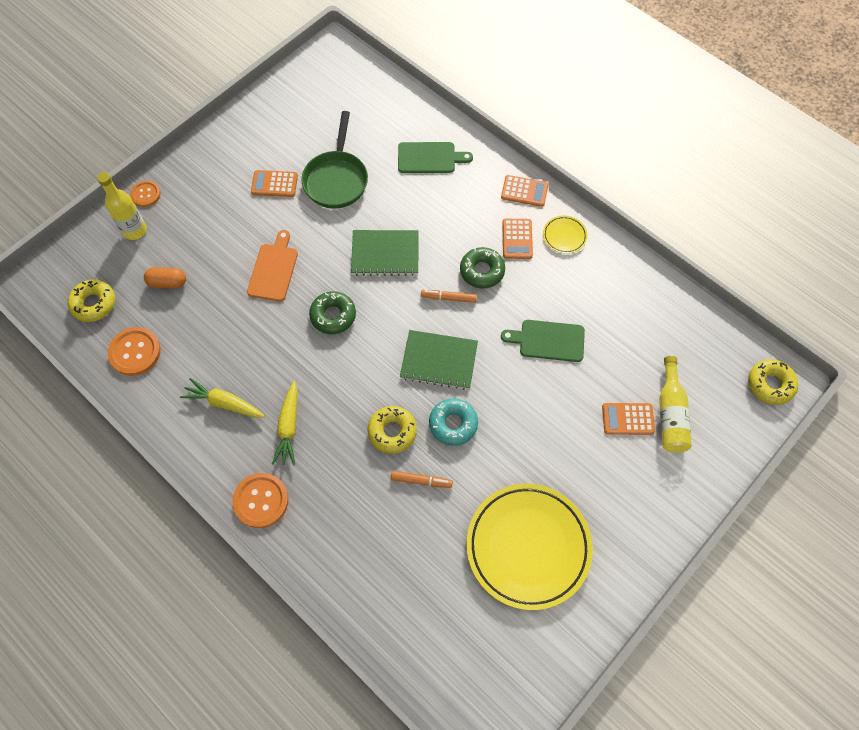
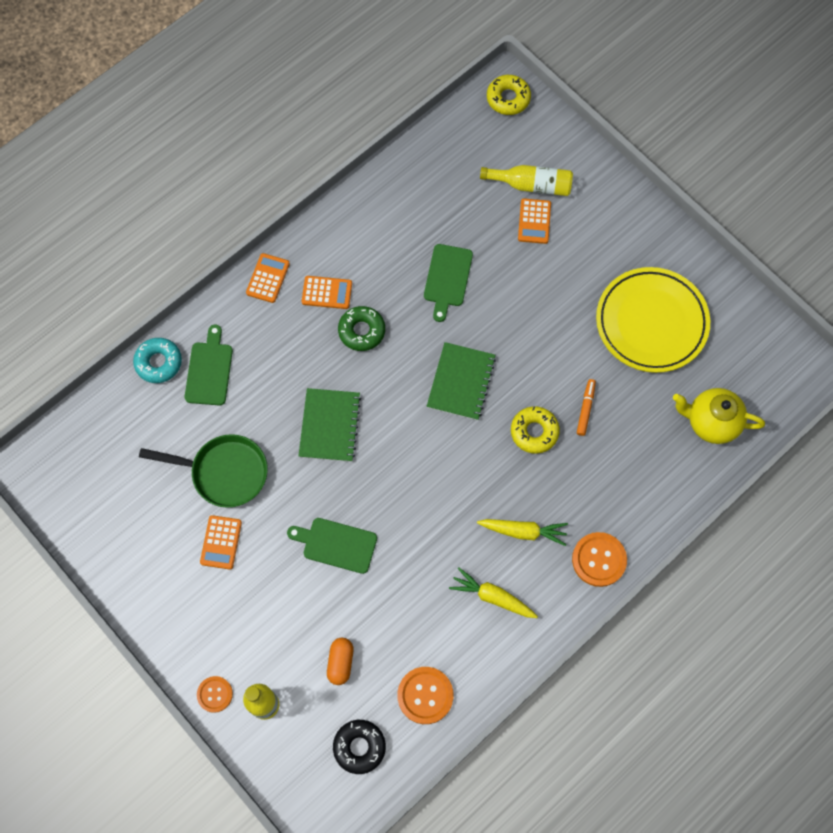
camera: 85 degrees left, 5 degrees up
yellow donut [67,280,115,322] -> black donut [333,720,386,774]
yellow carrot [180,378,265,418] -> yellow carrot turned 90 degrees clockwise [449,567,538,618]
orange cutting board [247,230,298,301] -> green cutting board [287,518,377,574]
green donut [309,291,356,334] -> none
orange marker [421,290,477,303] -> none
turquoise donut [429,399,478,446] -> turquoise donut moved to [133,338,182,383]
yellow plate [543,216,587,254] -> none
none -> yellow teapot [673,388,765,444]

